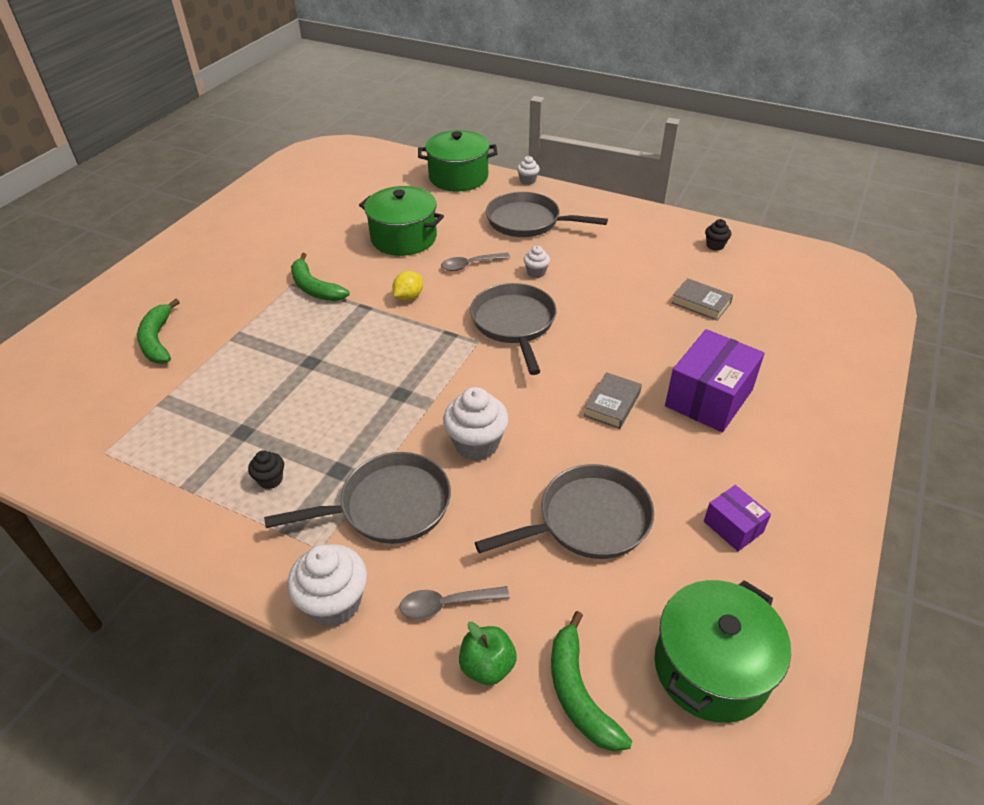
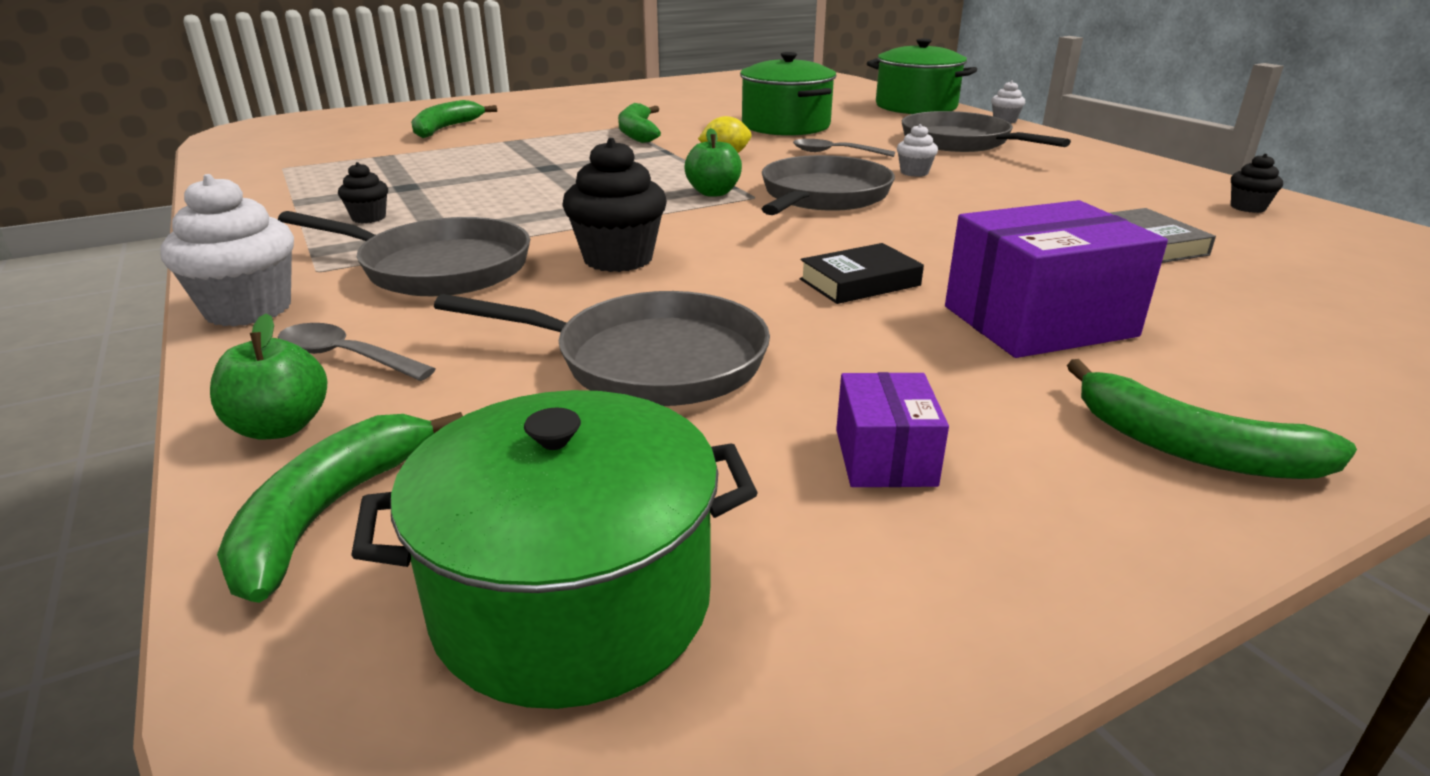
camera: 35 degrees right, 15 degrees down
white cupcake [443,387,509,461] -> black cupcake [562,138,667,272]
grey book [584,372,642,429] -> black book [800,243,924,304]
none -> green apple [685,128,742,197]
none -> green banana [1067,359,1357,479]

